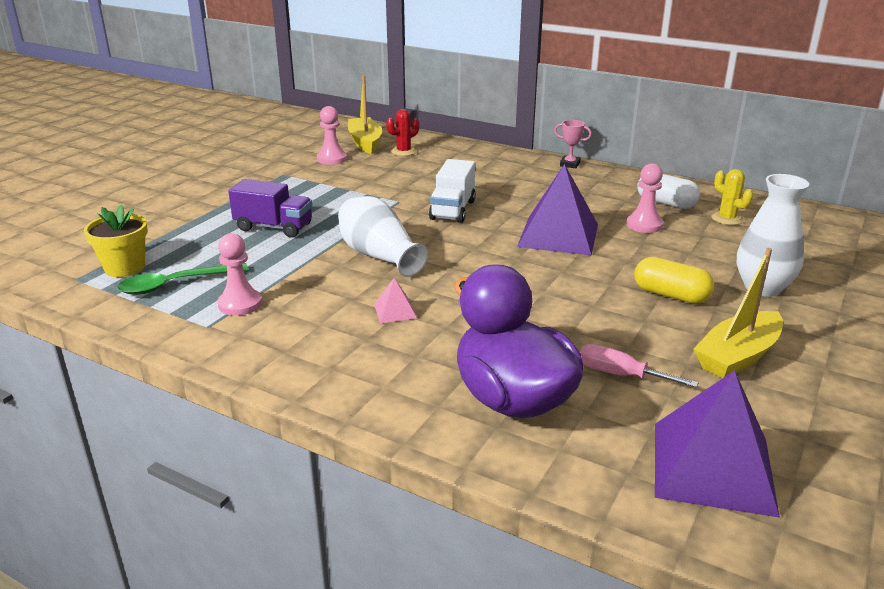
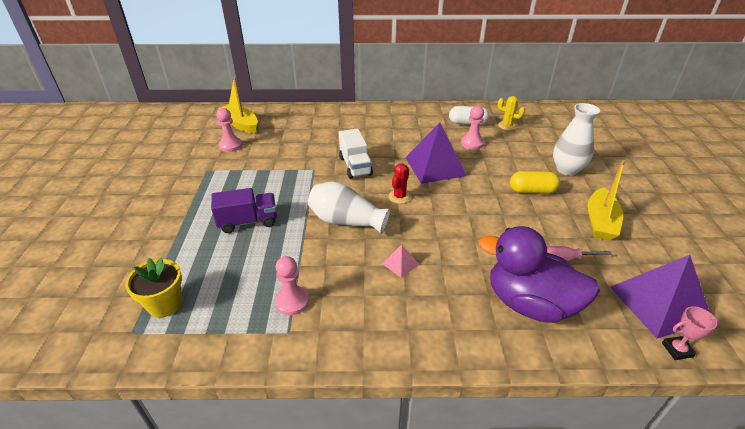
camera: 30 degrees left, 10 degrees up
green spoon [117,263,249,295] -> none
red cactus [386,109,419,156] -> red cactus moved to [389,163,411,204]
pink trophy [554,120,592,168] -> pink trophy moved to [662,306,719,360]

